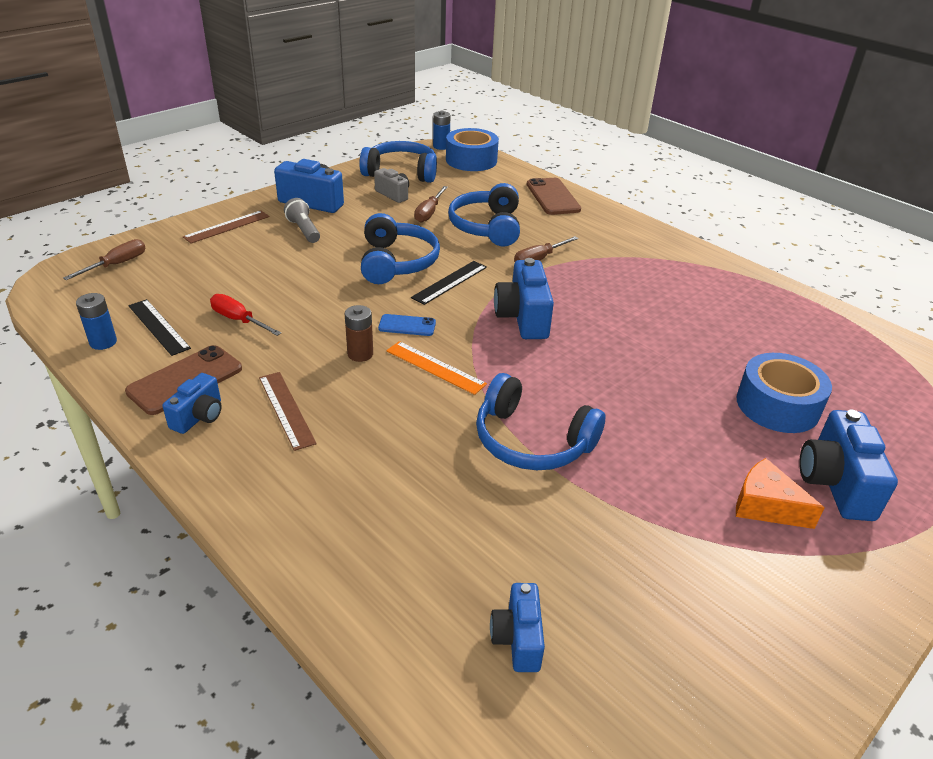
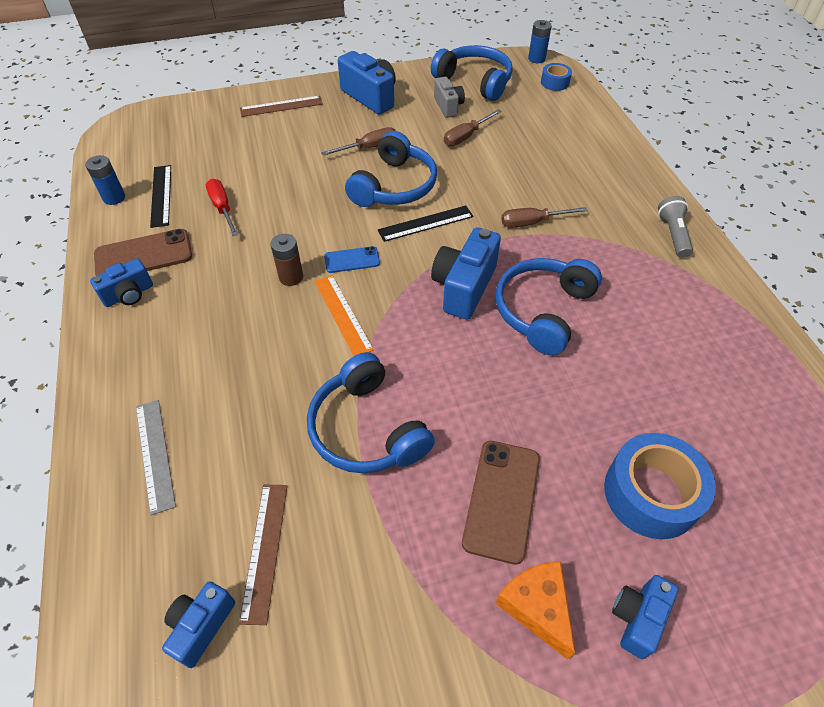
camera: 30 degrees right, 15 degrees up
brown screwdriver [63,239,146,280] -> brown screwdriver moved to [321,127,396,156]
brown ruler [259,372,317,451] -> brown ruler moved to [239,485,288,625]
grey flashlight [284,198,320,243] -> grey flashlight moved to [658,196,693,258]
blue phone [378,314,436,336] -> blue phone turned 45 degrees counterclockwise [324,246,380,273]
blue tape [446,128,499,171] -> blue tape [541,63,572,91], size x0.52
blue headphones [448,183,520,247] -> blue headphones moved to [496,258,602,355]
brown phone [527,178,581,215] -> brown phone moved to [462,441,540,565]
blue camera [799,410,898,521] -> blue camera [612,575,678,659], size x0.61
none -> grey ruler [136,400,176,515]

